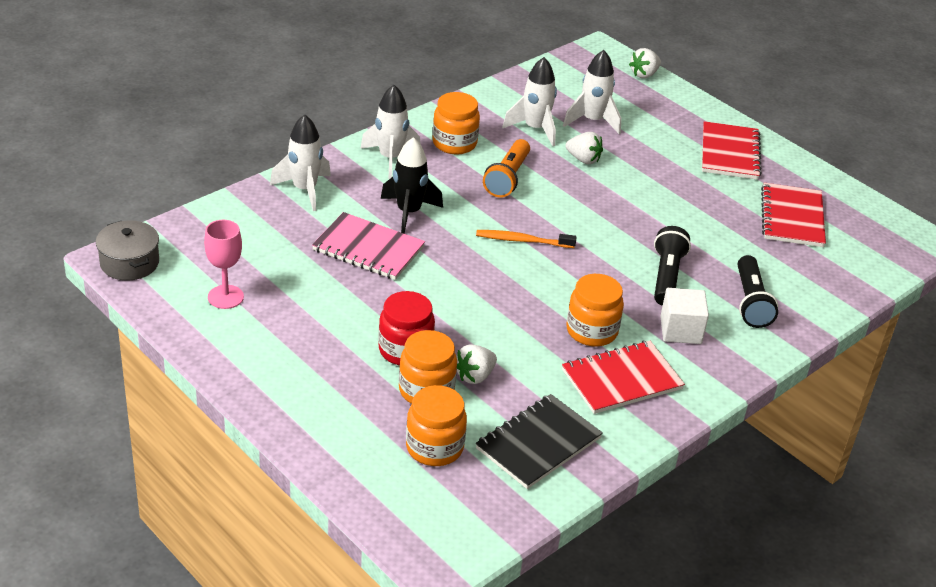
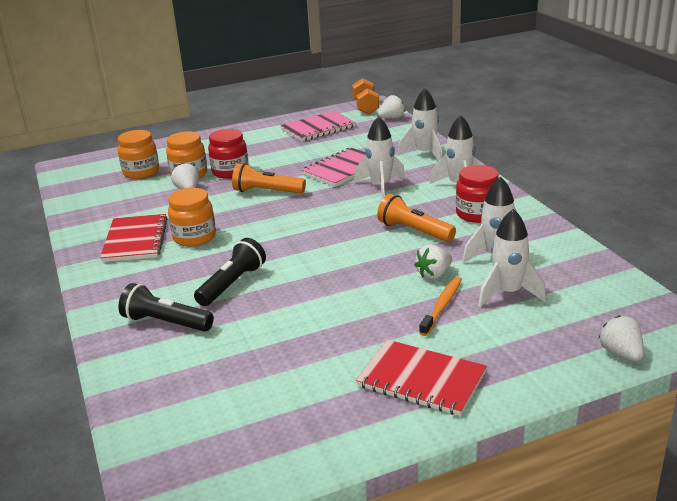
camera: 115 degrees right, 10 degrees down
grey pot [96,221,159,280] -> orange dumbbell [352,78,379,114]
pink goblet [204,220,244,309] -> pink notebook [280,111,356,141]
black rocket [381,137,443,234] -> white rocket [354,116,405,199]
orange jar [433,92,480,155] -> red jar [456,165,499,223]
orange toothbrush [476,230,576,248] -> orange toothbrush moved to [419,277,462,336]
black notebook [476,394,603,489] -> none
black flashlight [654,226,691,306] -> black flashlight turned 90 degrees counterclockwise [194,238,266,306]
white cube [660,288,709,344] -> none
red notebook [761,183,826,247] -> none
none -> orange flashlight [232,163,306,194]
none -> white strawberry [378,95,405,119]

